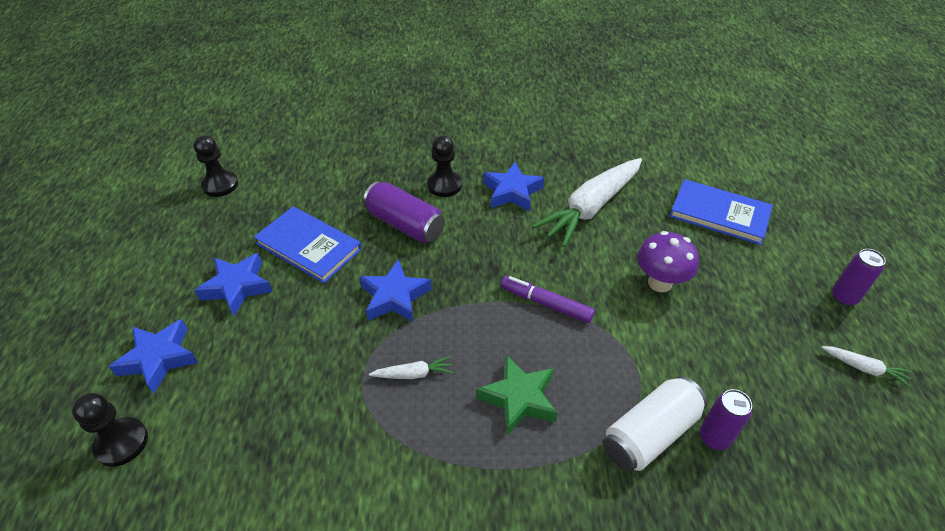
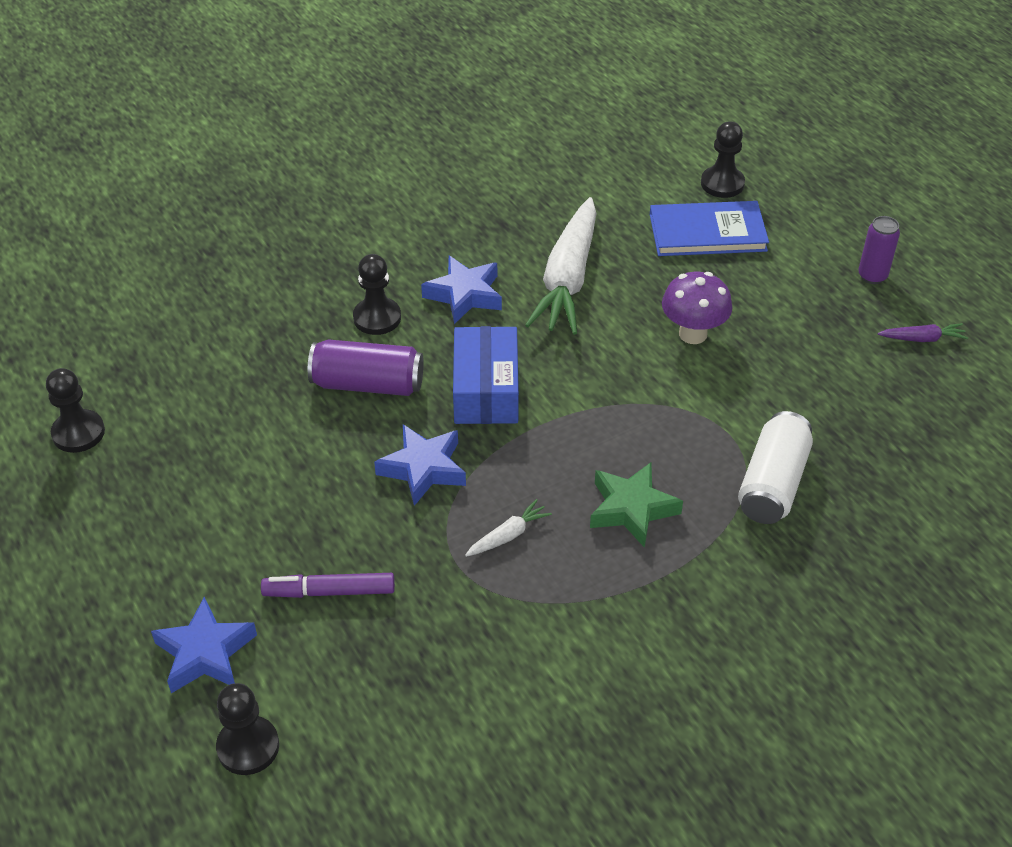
camera: 30 degrees left, 0 degrees up
blue star [195,253,273,316] -> none
blue book [254,206,362,283] -> none
purple marker [501,276,595,323] -> purple marker moved to [261,573,395,598]
purple can [700,389,752,450] -> none
white carrot [821,346,912,387] -> purple carrot [878,323,968,342]
none -> blue box [453,326,519,424]
none -> black pawn [701,121,745,198]

